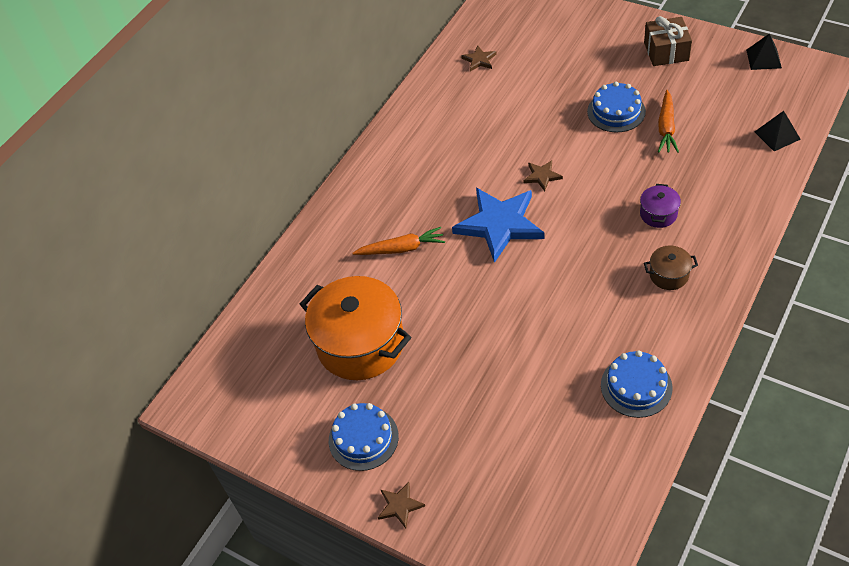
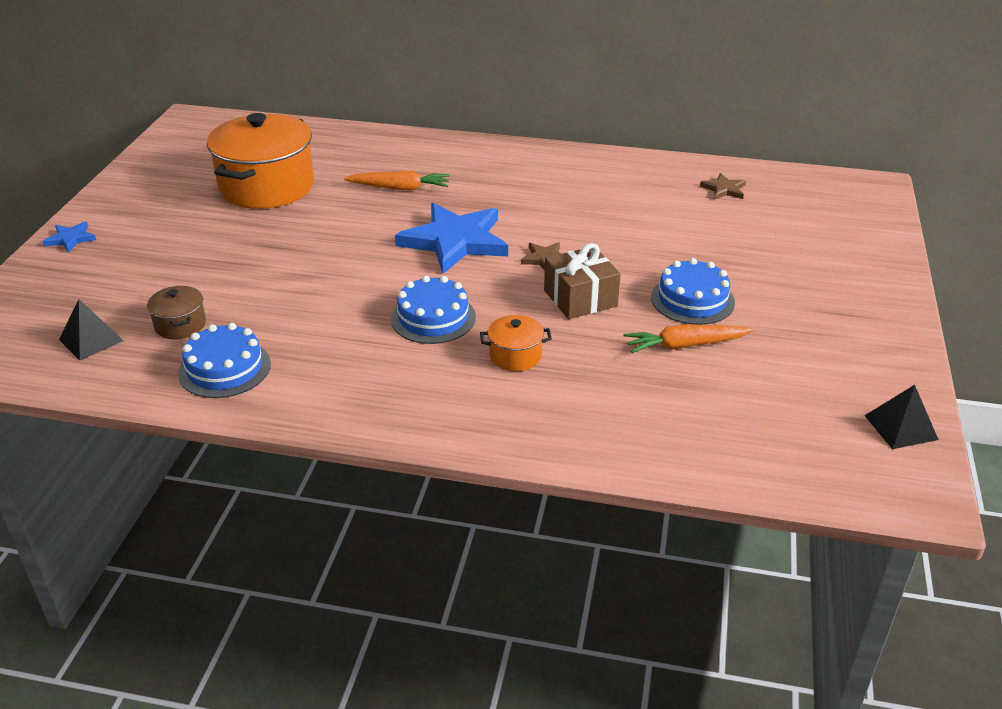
camera: 65 degrees right, 15 degrees down
blue cake [329,403,399,471] -> blue cake moved to [391,276,476,344]
orange carrot [352,227,445,255] -> orange carrot turned 60 degrees counterclockwise [344,171,450,190]
brown star [378,482,425,528] -> blue star [42,221,96,252]
purple pot [640,184,681,228] -> orange pot [480,315,552,371]
brown gift [644,16,692,66] -> brown gift moved to [544,243,621,319]
brown pot [644,245,698,290] -> brown pot moved to [147,286,206,339]
black pyramid [755,111,801,151] -> black pyramid moved to [59,299,124,360]

